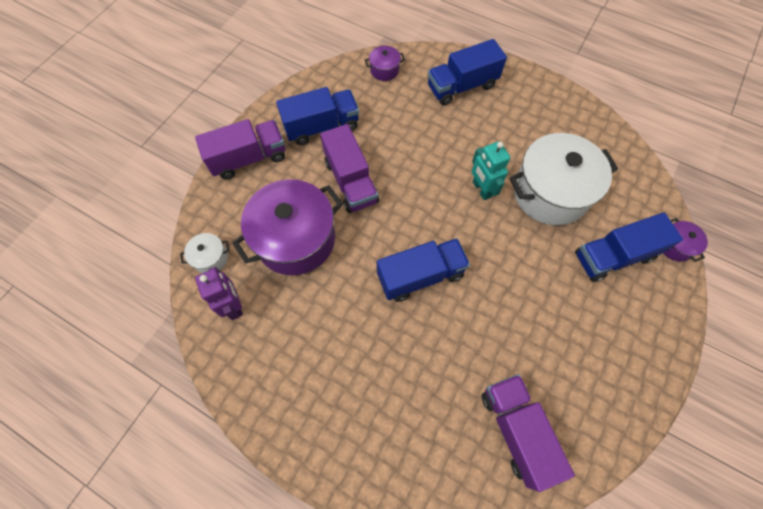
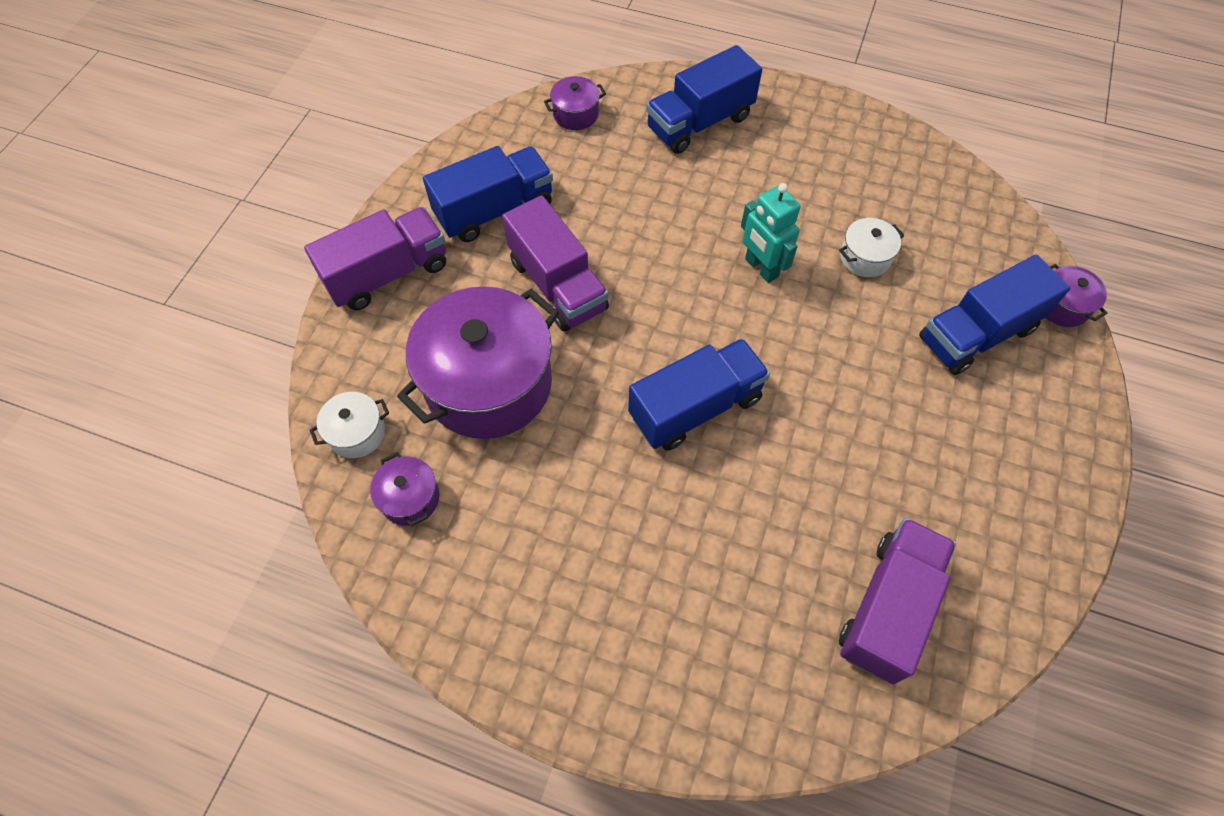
camera: 10 degrees left, 5 degrees down
purple robot [195,267,243,320] -> purple pot [370,452,439,526]
purple truck [482,374,575,492] -> purple truck turned 60 degrees clockwise [839,518,956,684]
white pot [510,133,618,225] -> white pot [839,218,904,277], size x0.43

